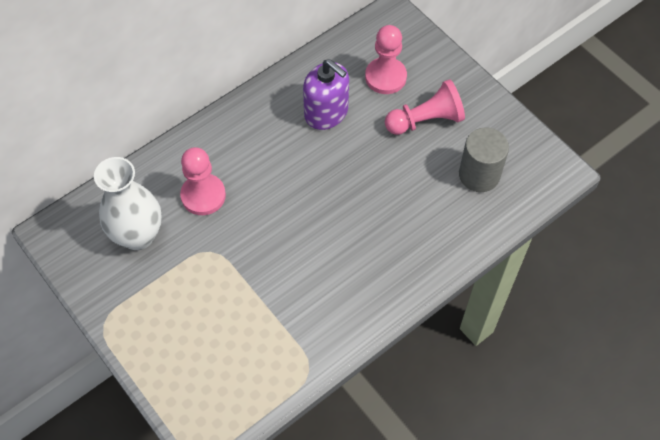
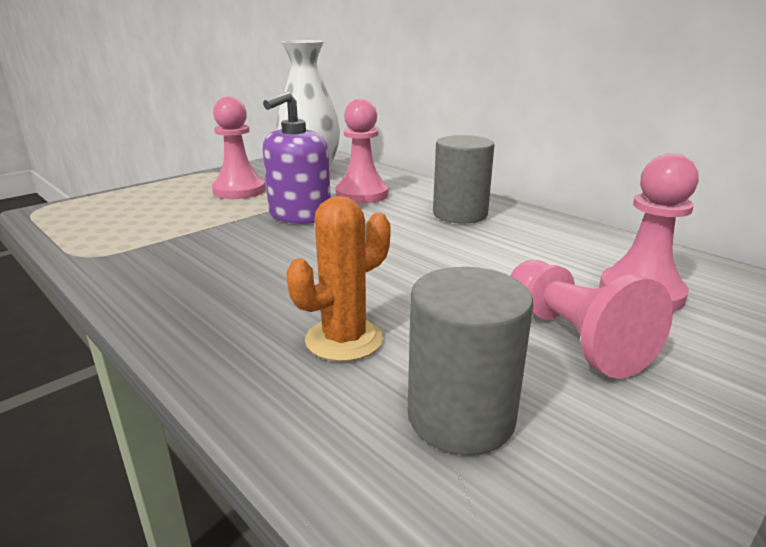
camera: 85 degrees right, 35 degrees down
purple soap dispenser [303,59,349,130] -> purple soap dispenser moved to [263,91,331,224]
none -> pink pawn [212,97,266,199]
none -> orange cactus [286,196,391,362]
none -> grey cylinder [433,135,494,223]

